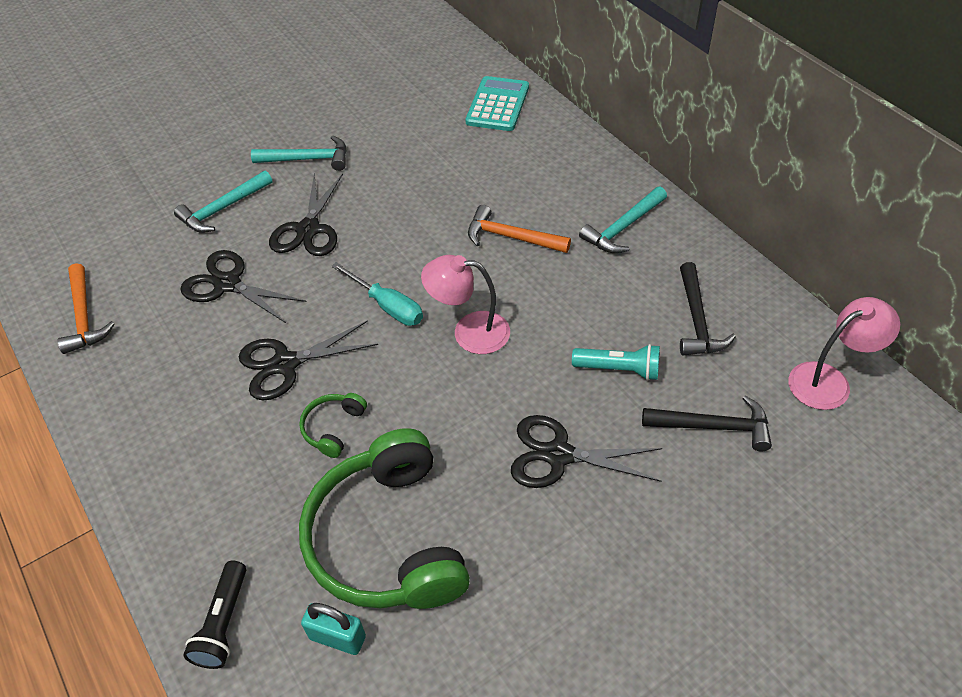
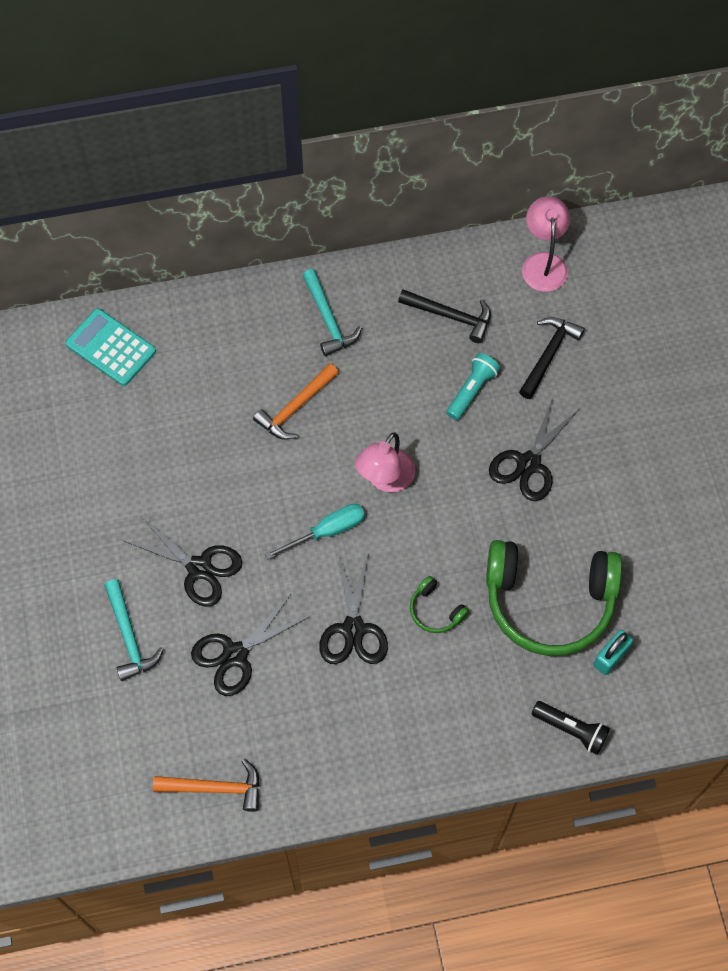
camera: 70 degrees left, 15 degrees up
turquoise hammer [251,135,346,171] -> none

